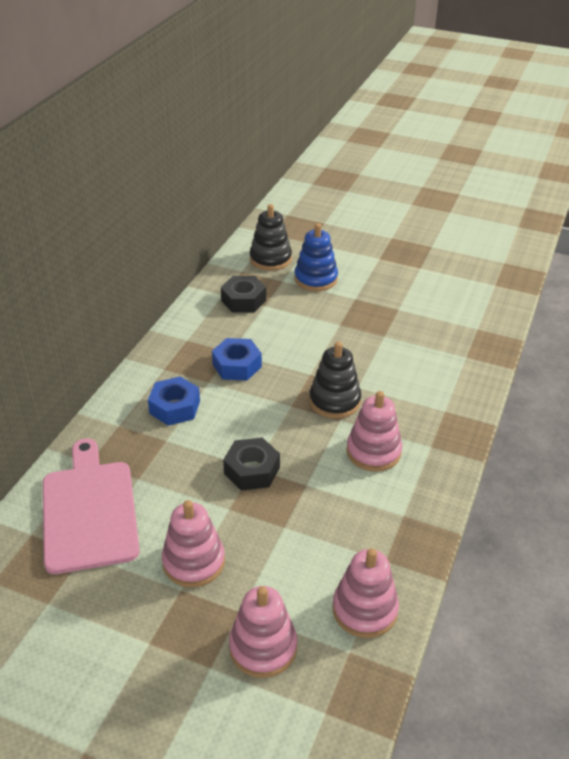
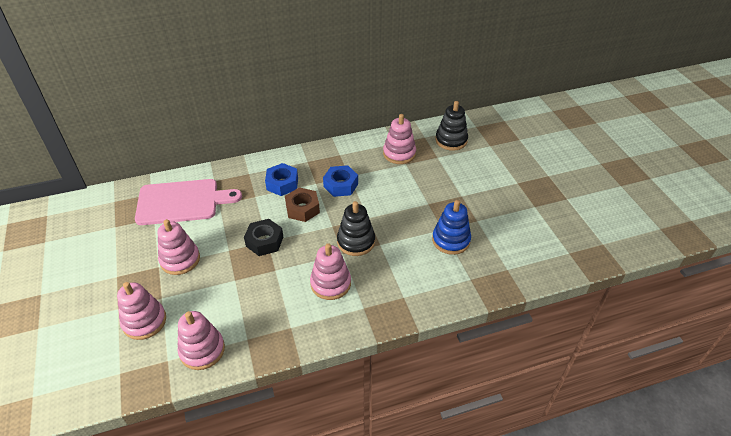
camera: 50 degrees right, 5 degrees up
pink cutting board [43,438,140,574] -> pink cutting board turned 45 degrees clockwise [135,179,242,225]
black nut [221,276,266,312] -> pink stacking toy [383,114,416,164]
blue stacking toy [295,223,338,291] -> blue stacking toy moved to [432,200,471,255]
none -> brown nut [285,187,320,222]

